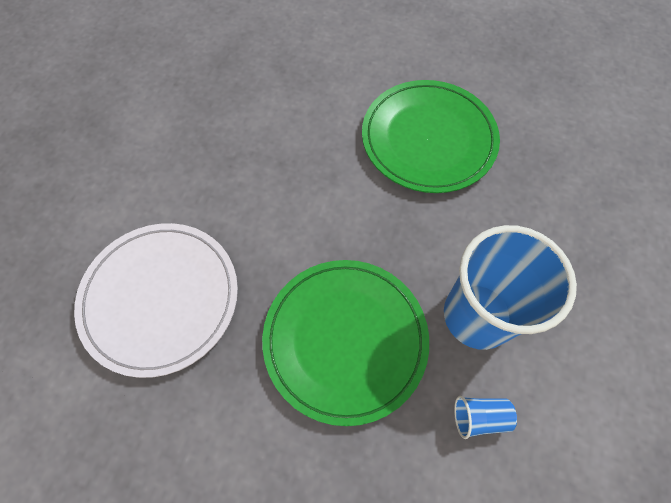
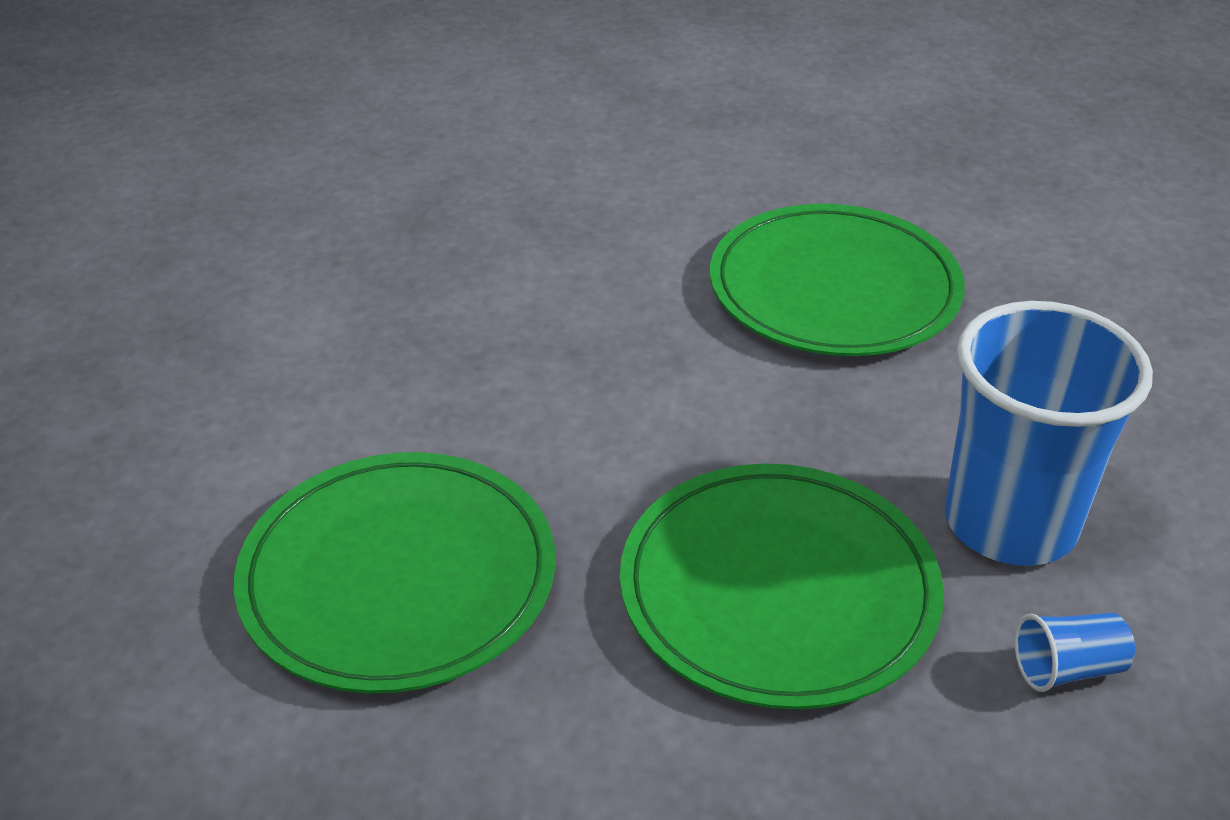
camera: 10 degrees left, 25 degrees down
white plate [74,223,238,378] -> green plate [234,452,555,693]

